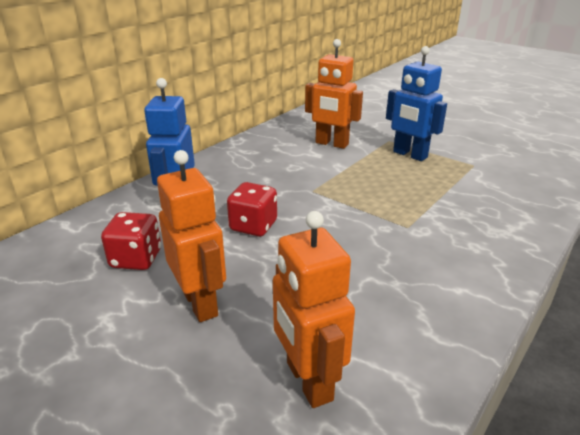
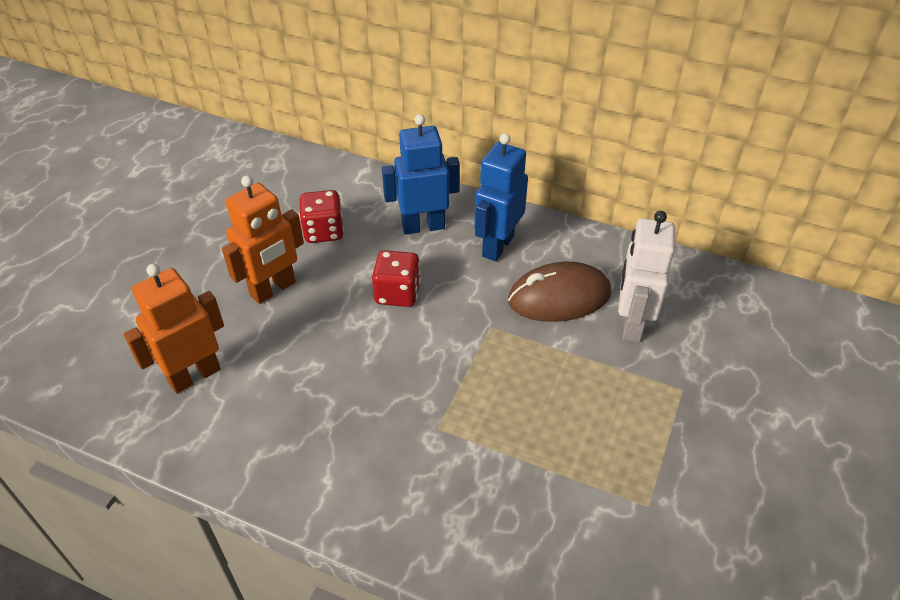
camera: 75 degrees right, 15 degrees up
orange robot [305,39,363,149] -> white robot [618,211,675,342]
blue robot [386,46,447,161] -> blue robot moved to [474,133,528,261]
none -> brown mouse [508,262,611,322]

